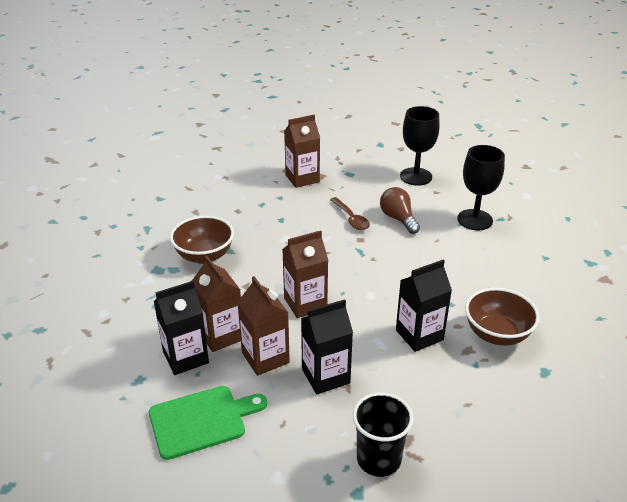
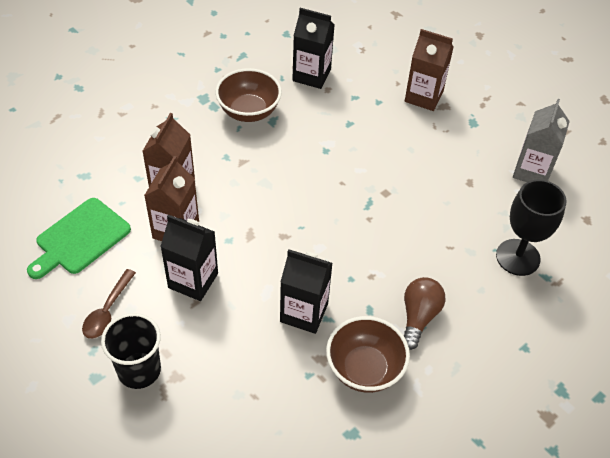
camera: 45 degrees right, 15 degrees up
green cutting board [149,386,267,460] -> green cutting board turned 105 degrees clockwise [27,198,131,279]
black carton [154,281,209,375] -> black carton moved to [292,8,335,89]
brown carton [282,230,328,318] -> none
brown spoon [330,197,370,230] -> brown spoon moved to [82,269,136,339]
brown light bulb [380,187,420,234] -> brown light bulb moved to [403,277,445,350]
black goblet [400,106,440,186] -> grey carton [513,99,570,182]

